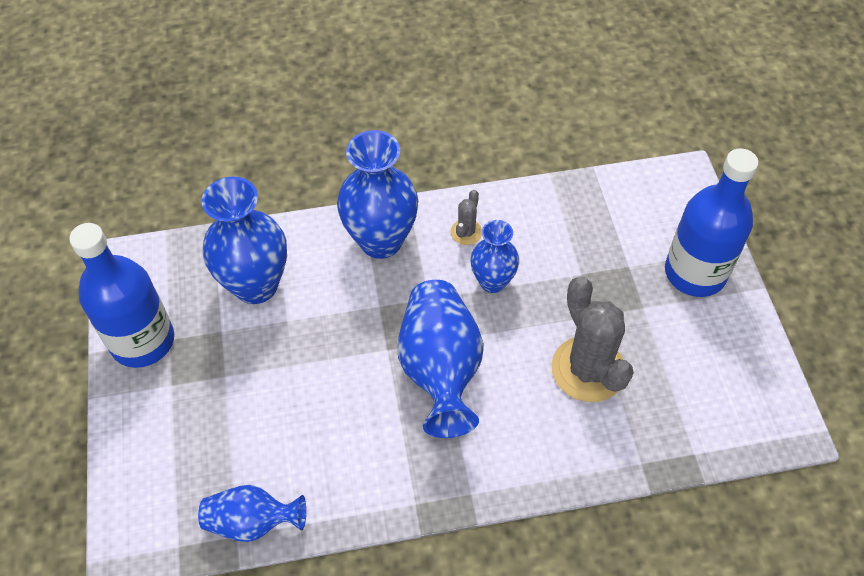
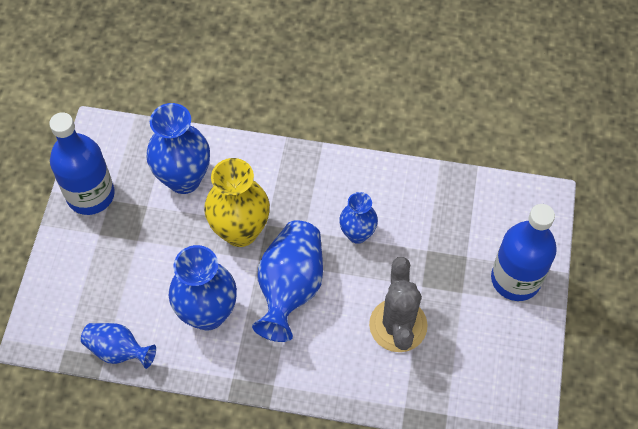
camera: 20 degrees right, 5 degrees up
blue vase [337,130,418,259] -> blue vase moved to [169,245,237,330]
grey cactus [451,190,482,245] -> none
none -> yellow vase [204,158,270,247]

